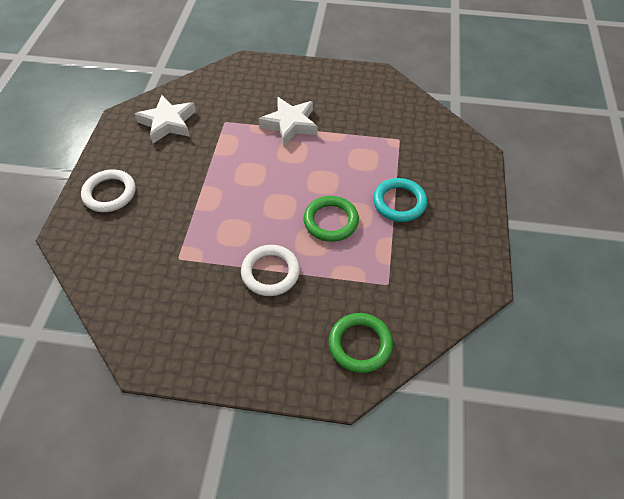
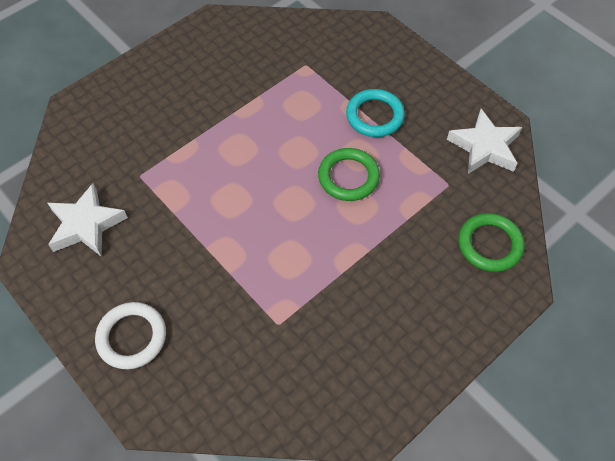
camera: 50 degrees left, 5 degrees up
white ring [241,245,300,296] -> none
white star [259,97,318,145] -> white star moved to [447,109,522,174]

